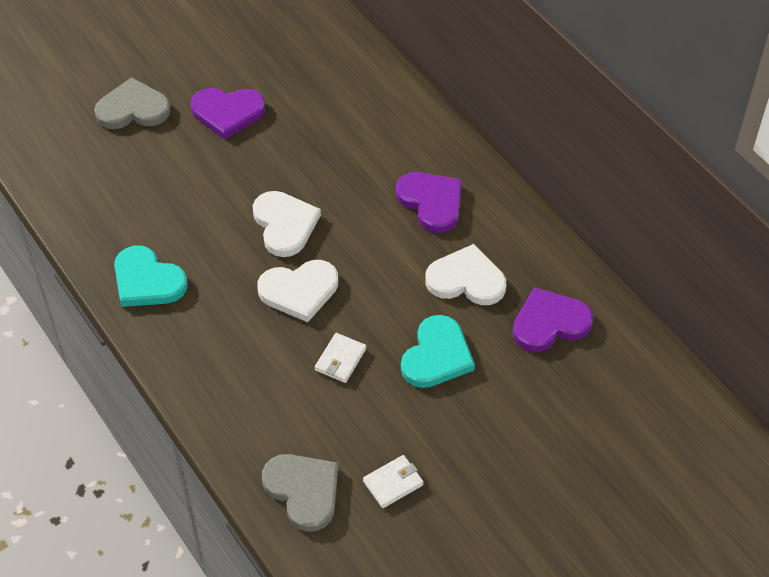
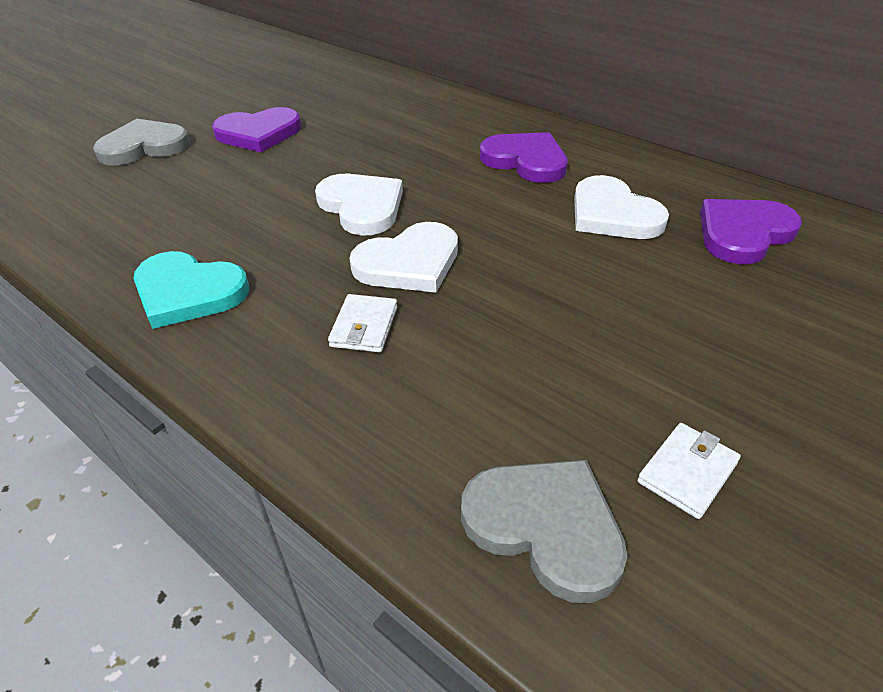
camera: 15 degrees left, 10 degrees down
white wallet [315,333,366,383] -> white wallet moved to [328,294,397,353]
turquoise heart [401,315,475,388] -> none
white heart [425,244,506,305] -> white heart turned 120 degrees counterclockwise [574,175,669,239]

